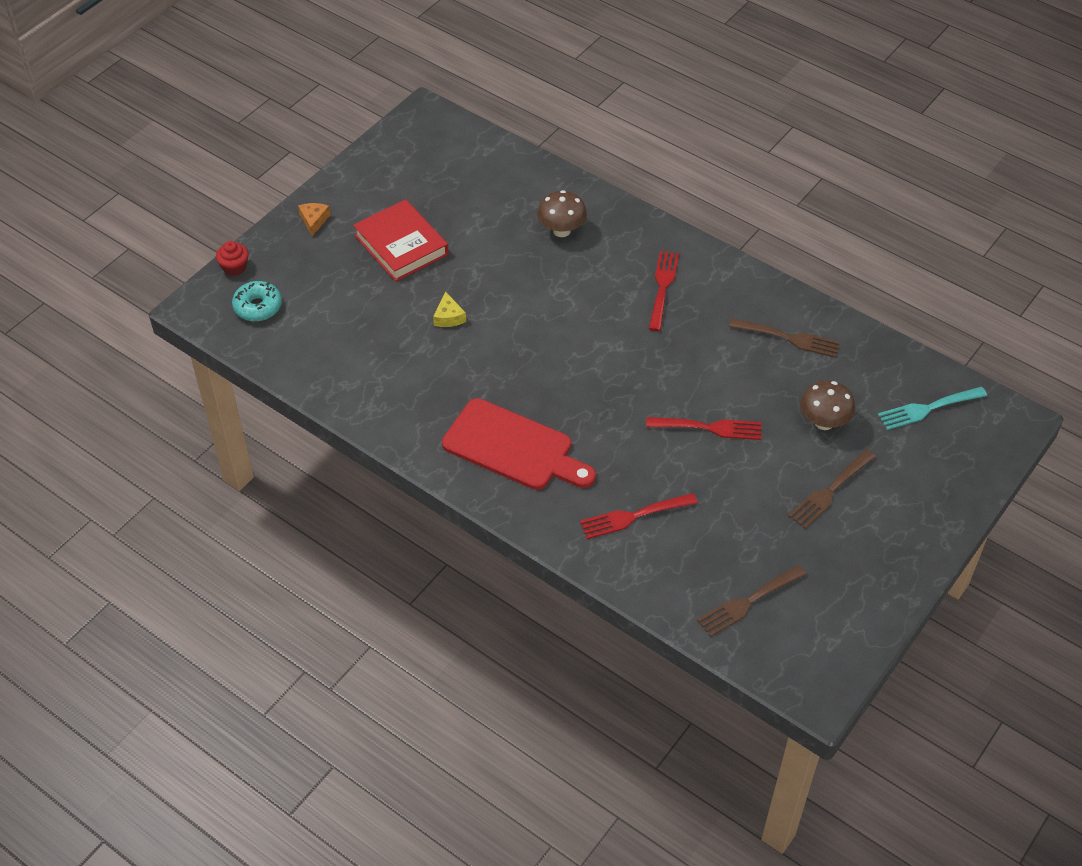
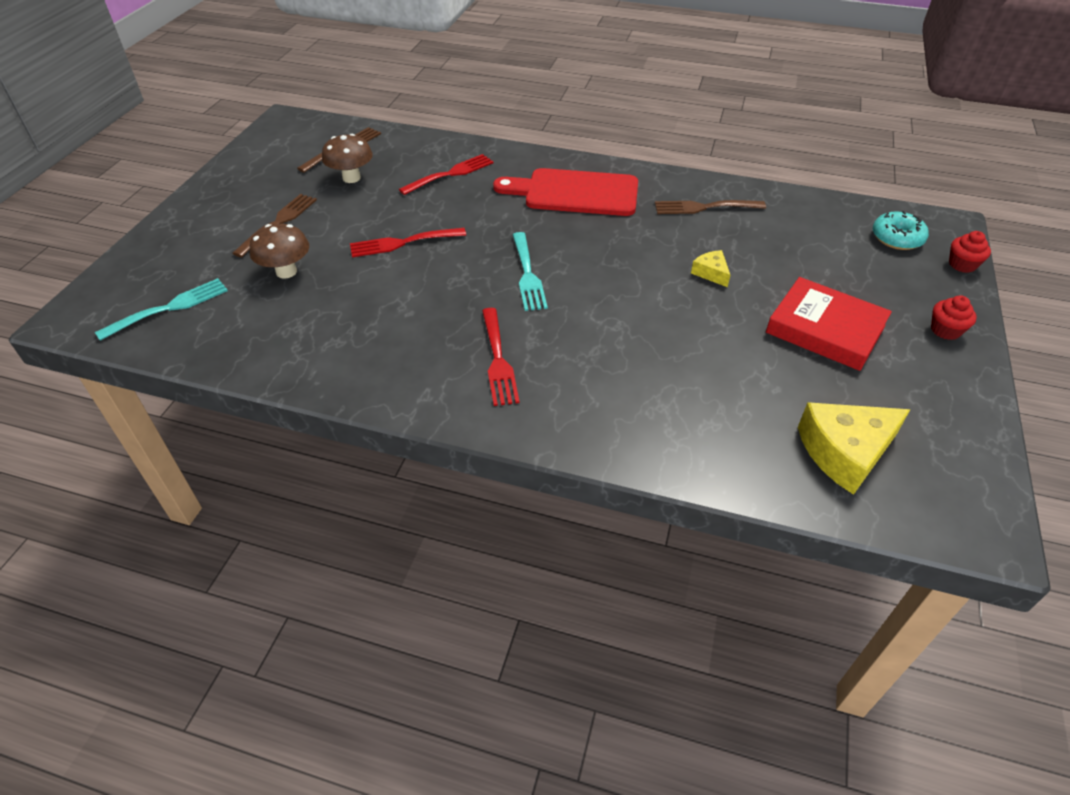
camera: 160 degrees right, 5 degrees down
orange cheese [298,203,330,236] -> red cupcake [931,295,977,340]
brown mushroom [537,190,587,237] -> brown mushroom moved to [322,134,373,183]
brown fork [729,318,840,358] -> brown fork moved to [655,200,766,214]
none -> turquoise fork [512,232,548,311]
none -> yellow cheese [798,402,910,495]

